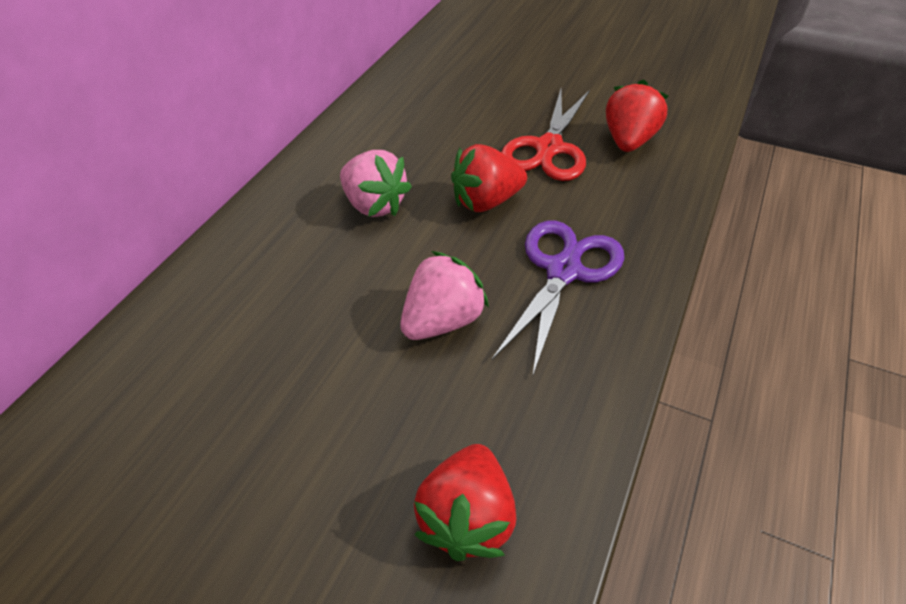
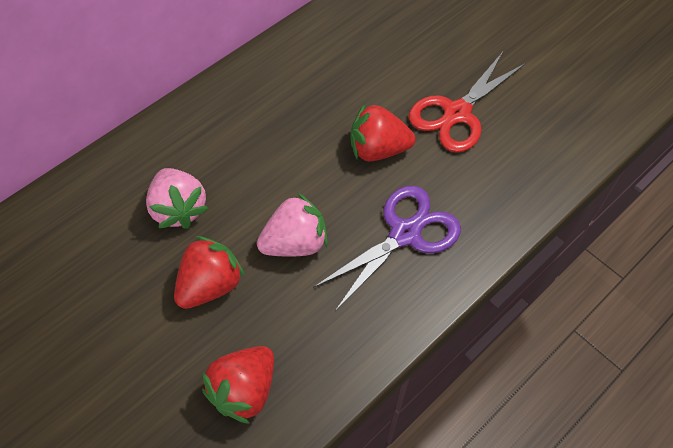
camera: 20 degrees right, 10 degrees up
pink strawberry [340,150,412,217] -> pink strawberry moved to [146,168,209,229]
red strawberry [606,79,669,152] -> red strawberry moved to [174,236,245,309]

